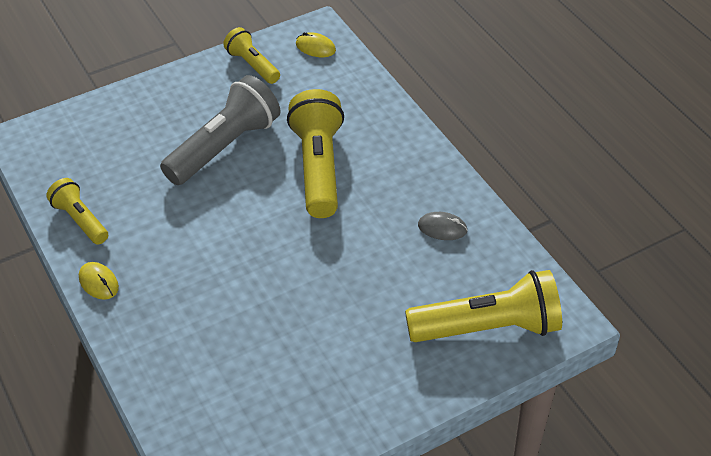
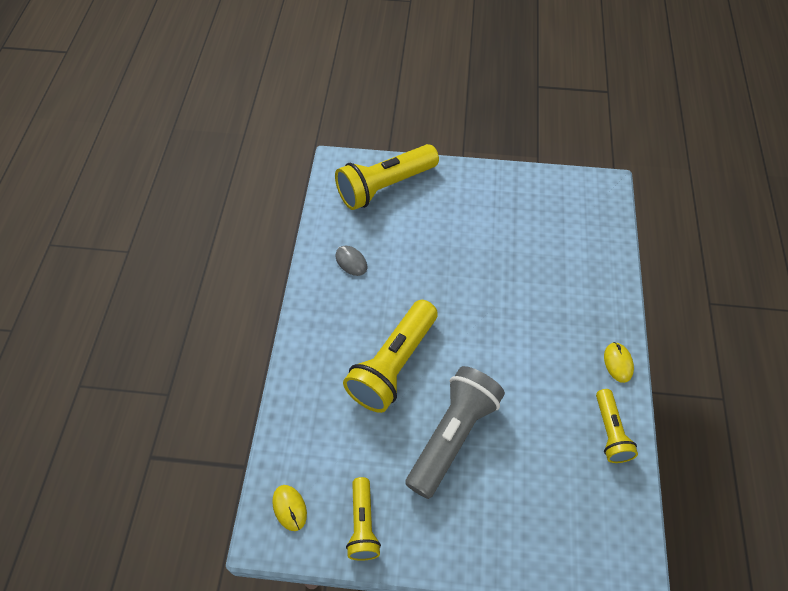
camera: 145 degrees left, 10 degrees up
grey flashlight [160,75,281,185] -> grey flashlight turned 135 degrees clockwise [405,366,505,499]
yellow flashlight [405,270,562,342] -> yellow flashlight turned 60 degrees counterclockwise [335,144,439,210]

